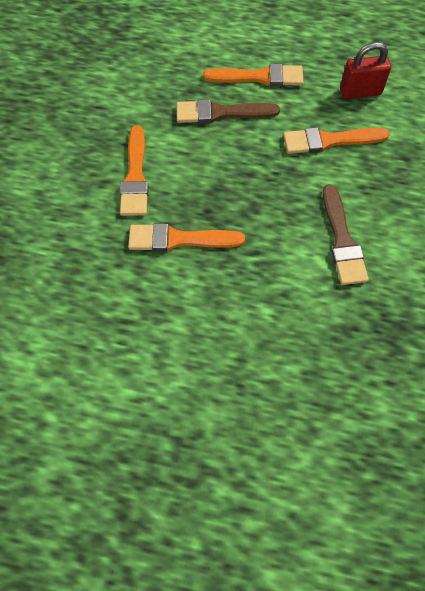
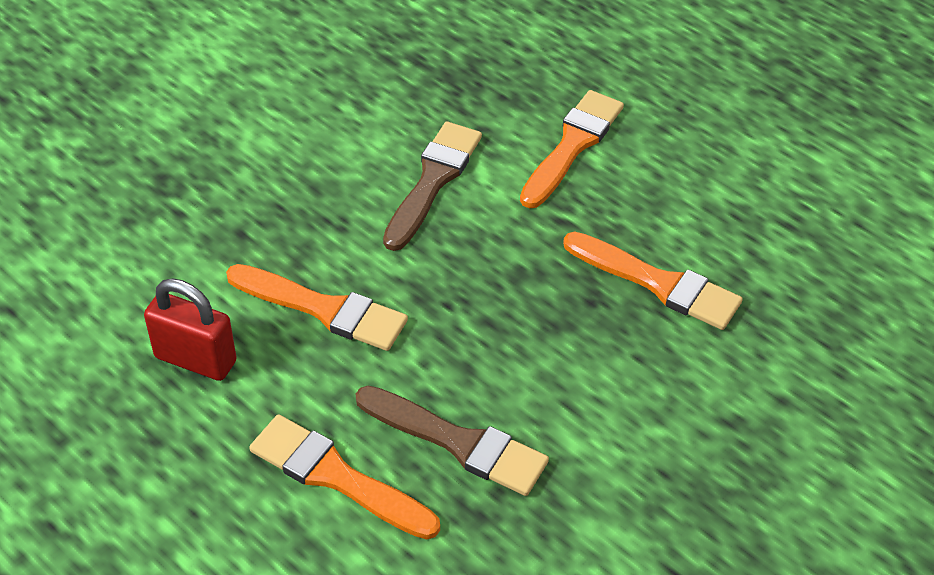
camera: 150 degrees left, 15 degrees down
orange brush [120,125,149,216] -> orange brush moved to [520,90,624,208]

